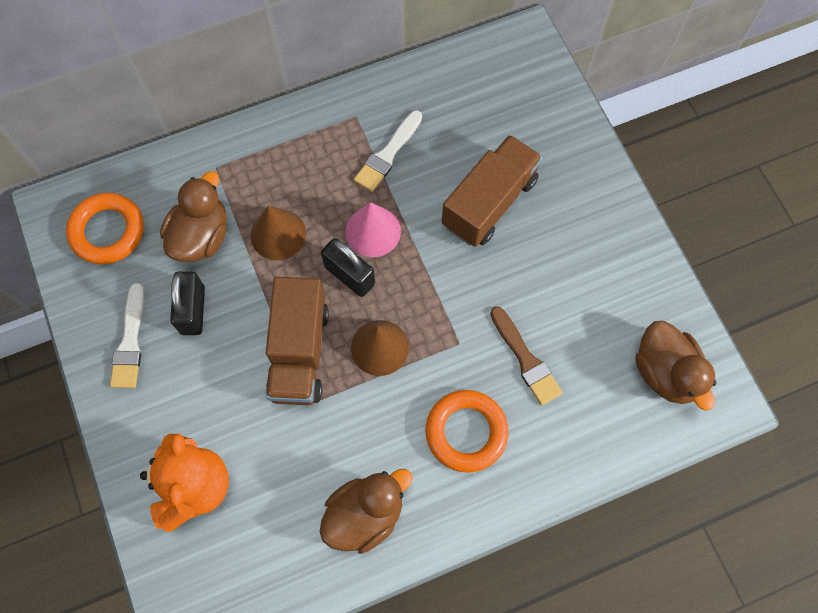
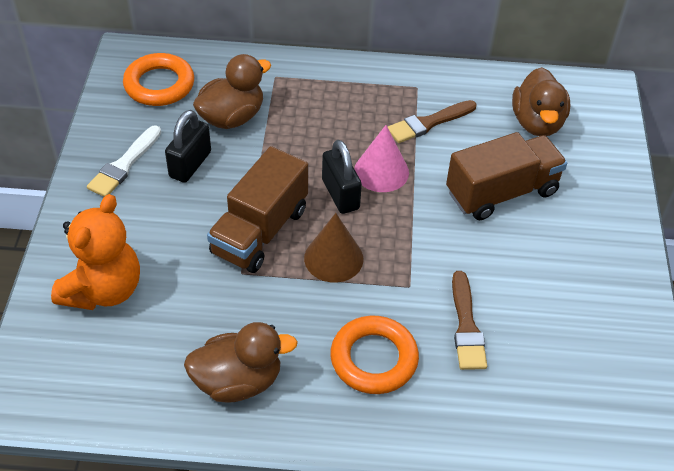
camera: 25 degrees right, 20 degrees down
brown cone [251,206,306,260] -> none
white brush [354,110,422,192] -> brown brush [388,100,477,143]
brown duck [635,321,716,411] -> brown duck moved to [512,67,570,136]

